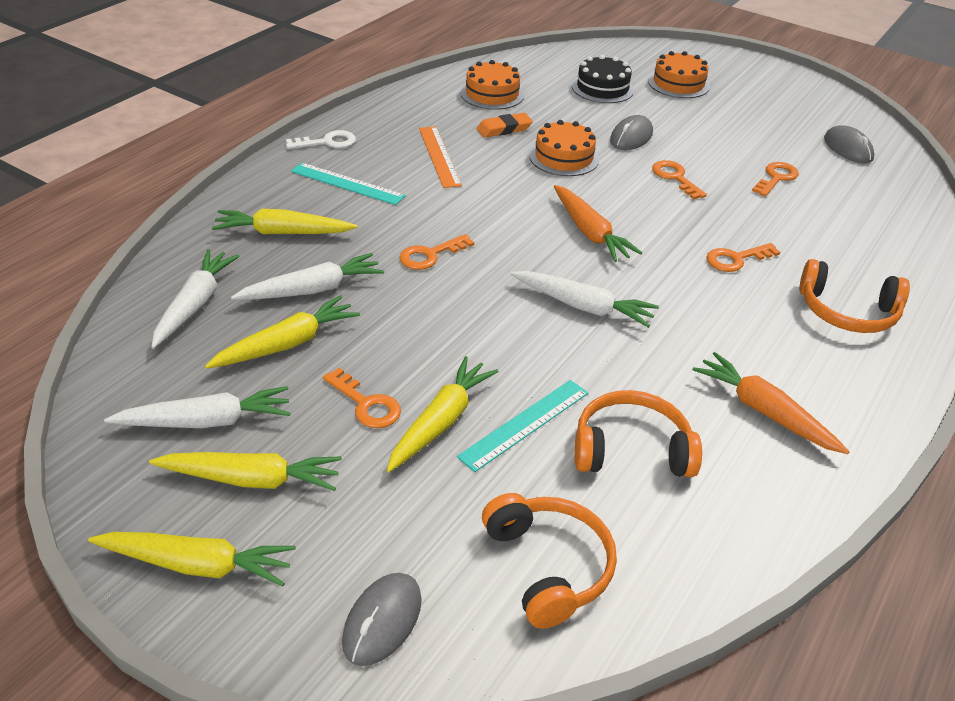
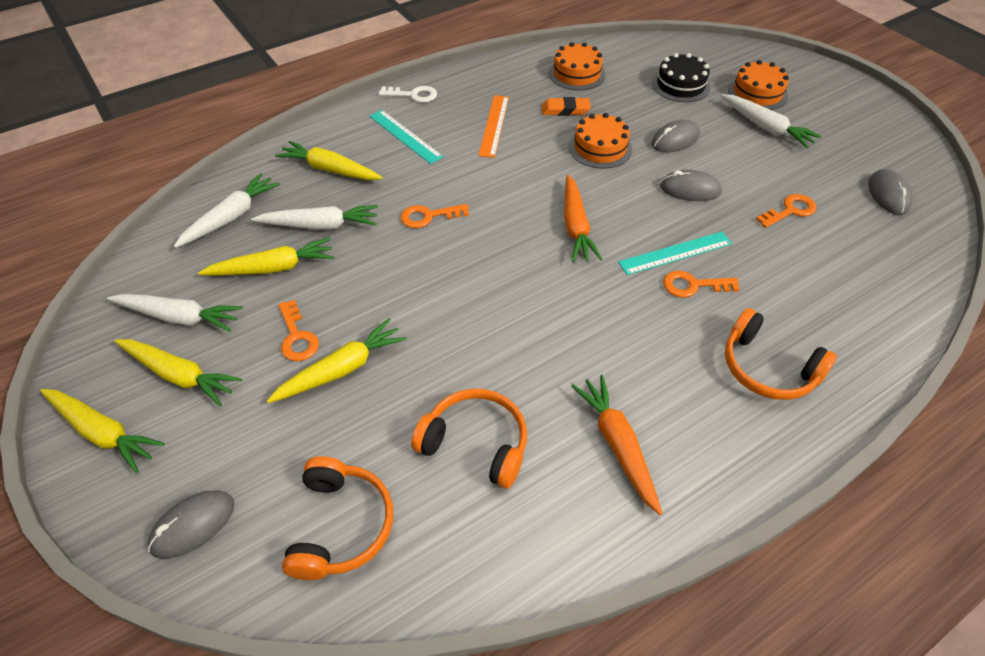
camera: 25 degrees right, 10 degrees up
turquoise ruler [457,380,588,472] -> turquoise ruler moved to [618,232,732,275]
white carrot [510,271,659,328] -> white carrot moved to [720,94,821,148]
orange key [652,160,707,200] -> grey mouse [660,170,722,201]

